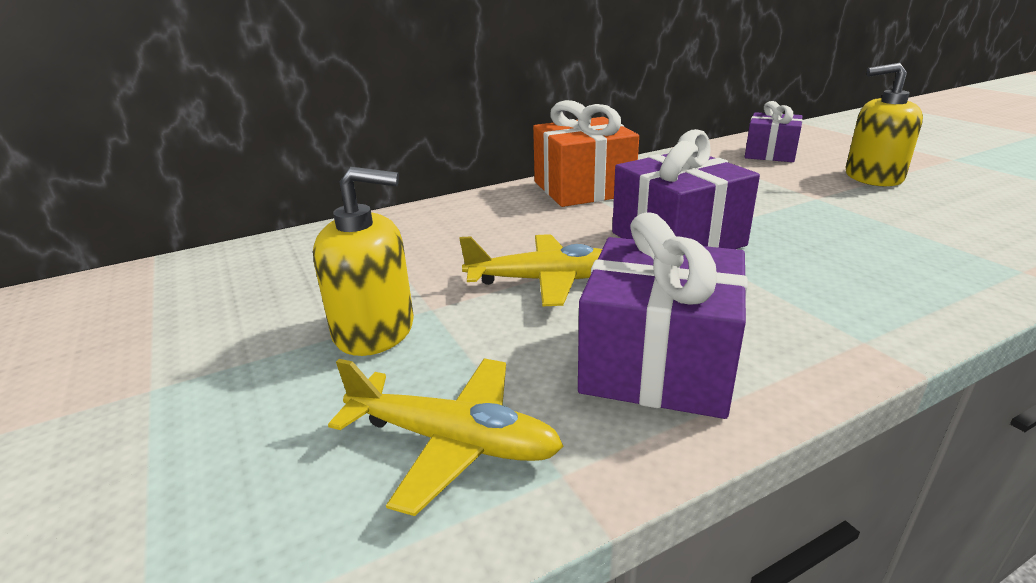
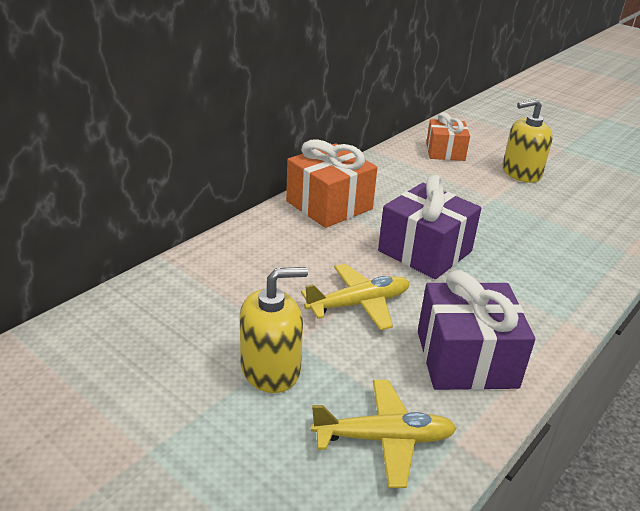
camera: 25 degrees left, 5 degrees up
purple gift [745,101,803,162] -> orange gift [426,112,470,161]

